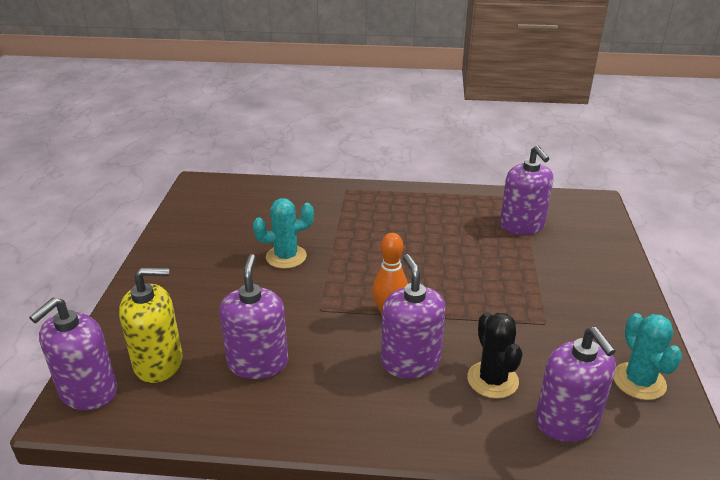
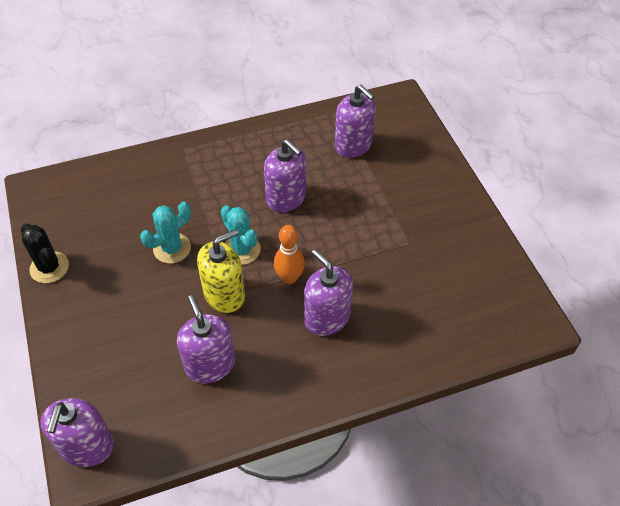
camera: 25 degrees left, 20 degrees up
yellow soap dispenser [119,267,183,383] -> yellow soap dispenser moved to [197,229,245,313]
black cactus [467,312,522,399] -> black cactus moved to [21,224,69,283]
purple soap dispenser [535,327,616,442] -> purple soap dispenser moved to [264,139,306,212]
turquoise cactus [613,313,682,400] -> turquoise cactus moved to [221,205,261,265]

